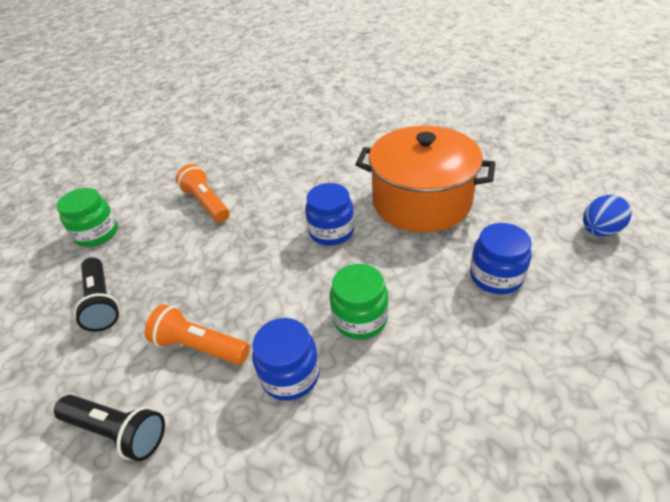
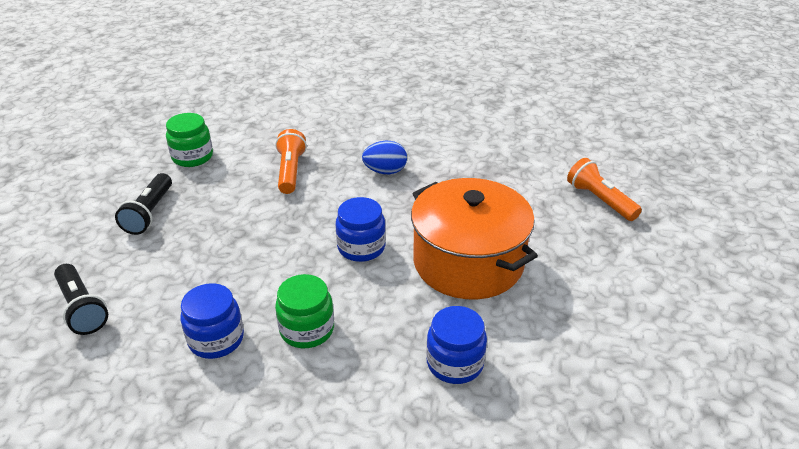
camera: 30 degrees right, 5 degrees down
orange flashlight [145,304,250,365] -> orange flashlight moved to [567,158,642,221]
blue egg [583,195,632,237] -> blue egg moved to [362,141,407,174]

